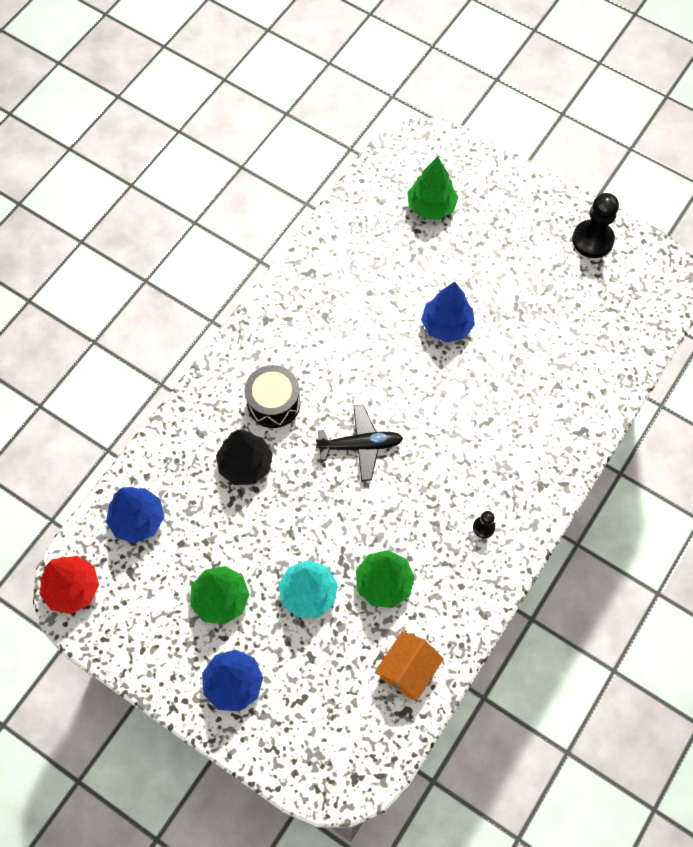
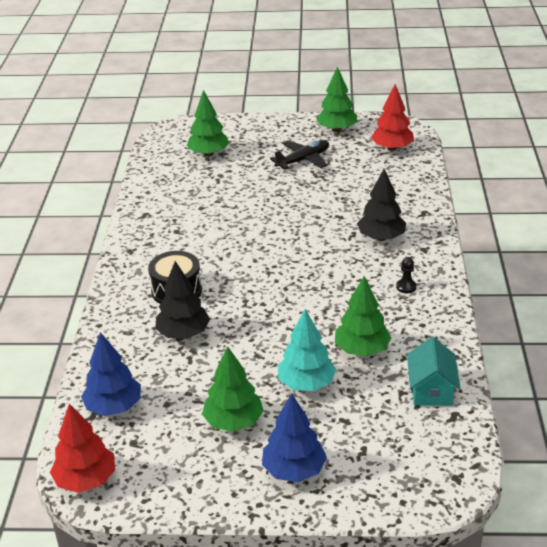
camera: 30 degrees left, 30 degrees down
black plane [316,405,403,481] -> black plane moved to [270,140,329,169]
orange house [375,631,444,701] -> turquoise house [407,337,460,406]
blue tree [421,282,475,343] -> none
black pawn [572,193,619,258] -> green tree [316,67,357,132]
none -> black tree [357,169,406,241]
none -> red tree [371,84,414,151]

